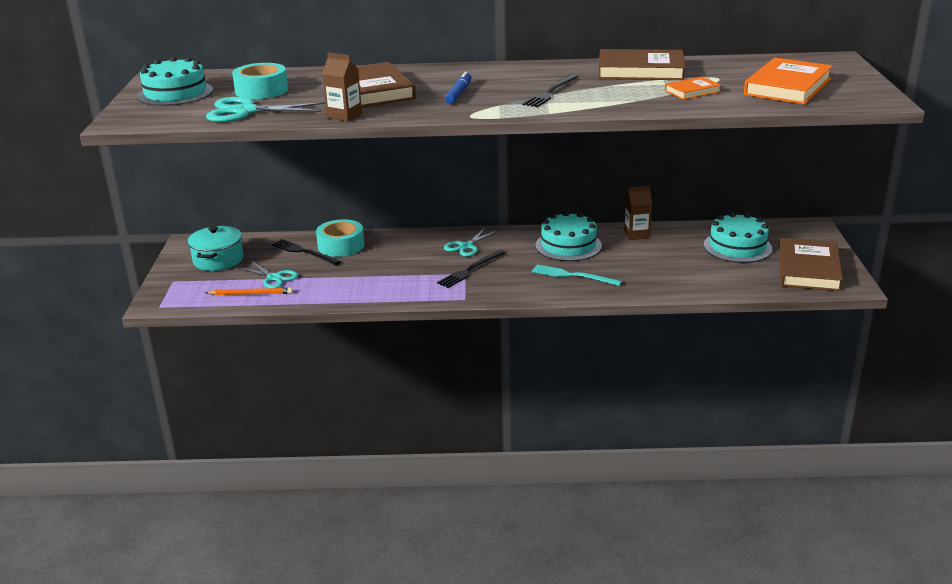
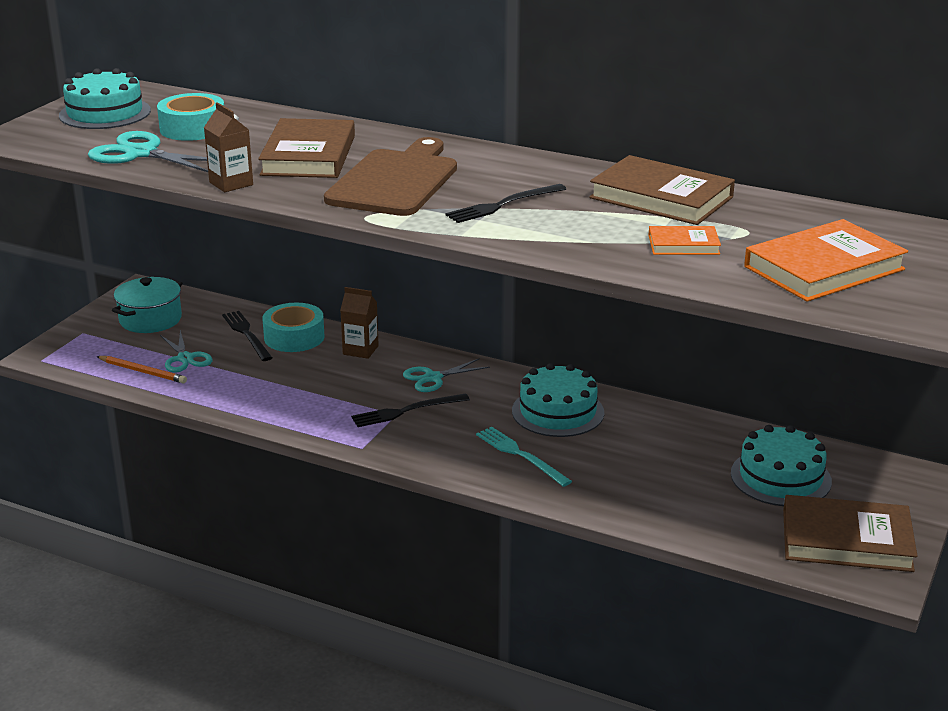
camera: 25 degrees right, 0 degrees up
blue marker [445,72,471,104] -> brown cutting board [324,137,457,216]
brown carton [624,186,652,240] -> brown carton moved to [340,287,379,359]
brown book [779,238,843,291] -> brown book turned 60 degrees clockwise [783,495,917,572]

